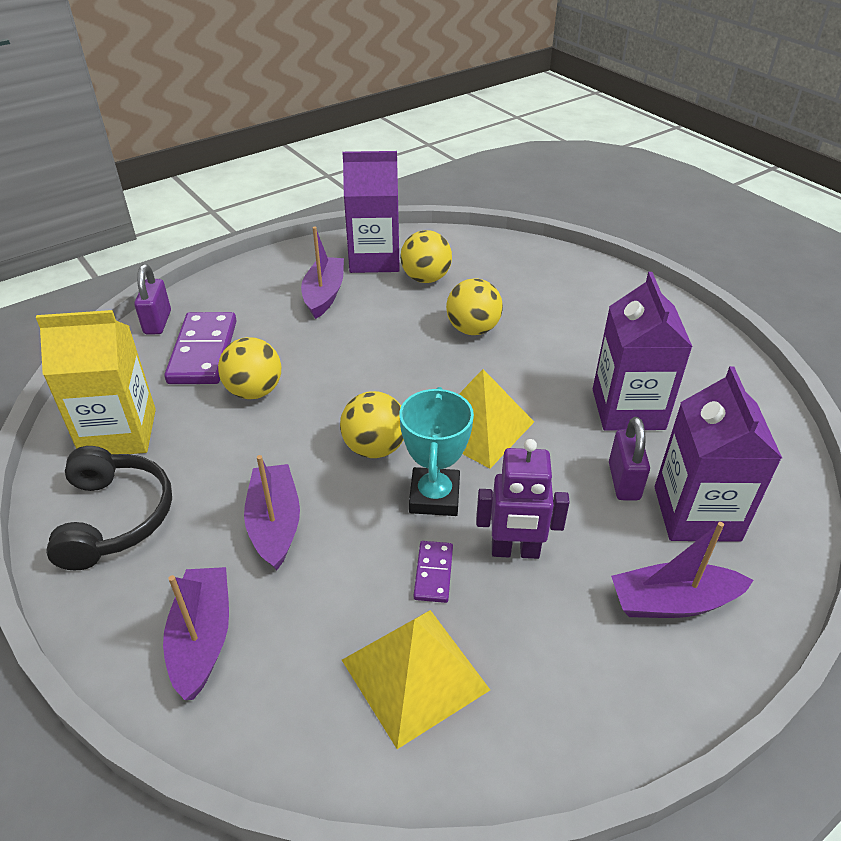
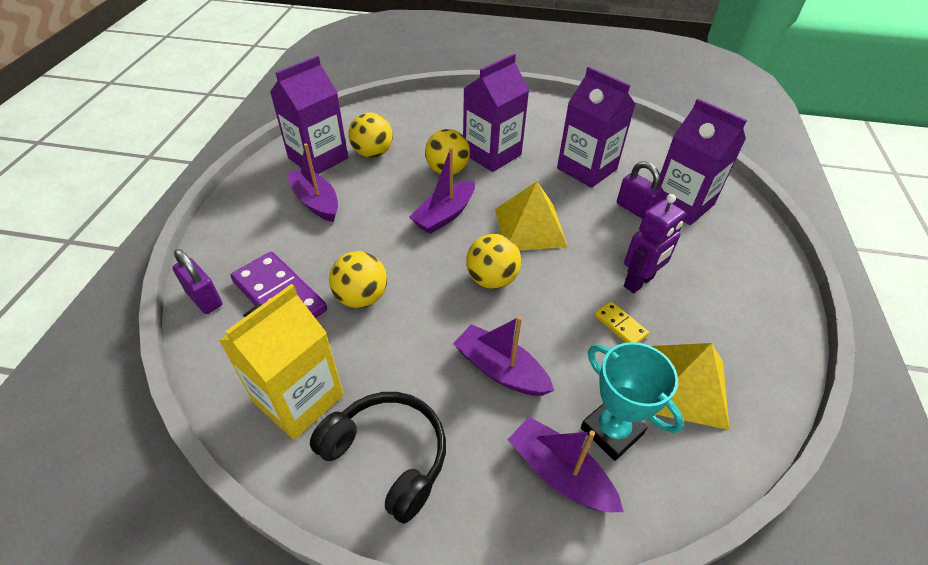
camera: 45 degrees left, 5 degrees up
turquoise trophy [399,387,474,516] -> turquoise trophy moved to [581,342,684,461]
purple domino [414,541,453,603] -> yellow domino [594,301,649,343]
purple boat [611,522,754,618] -> purple boat moved to [409,148,475,234]
none -> purple carton [463,54,529,172]

